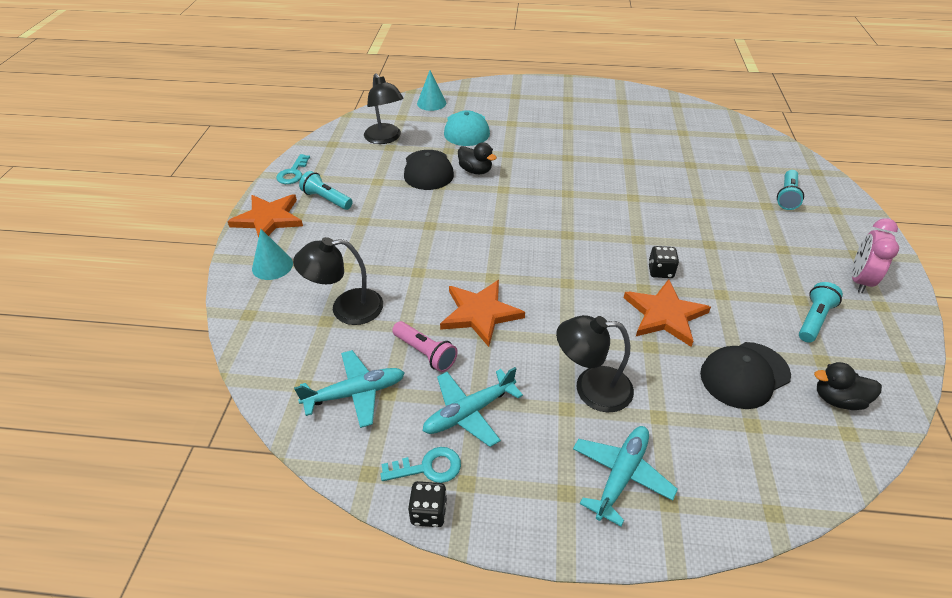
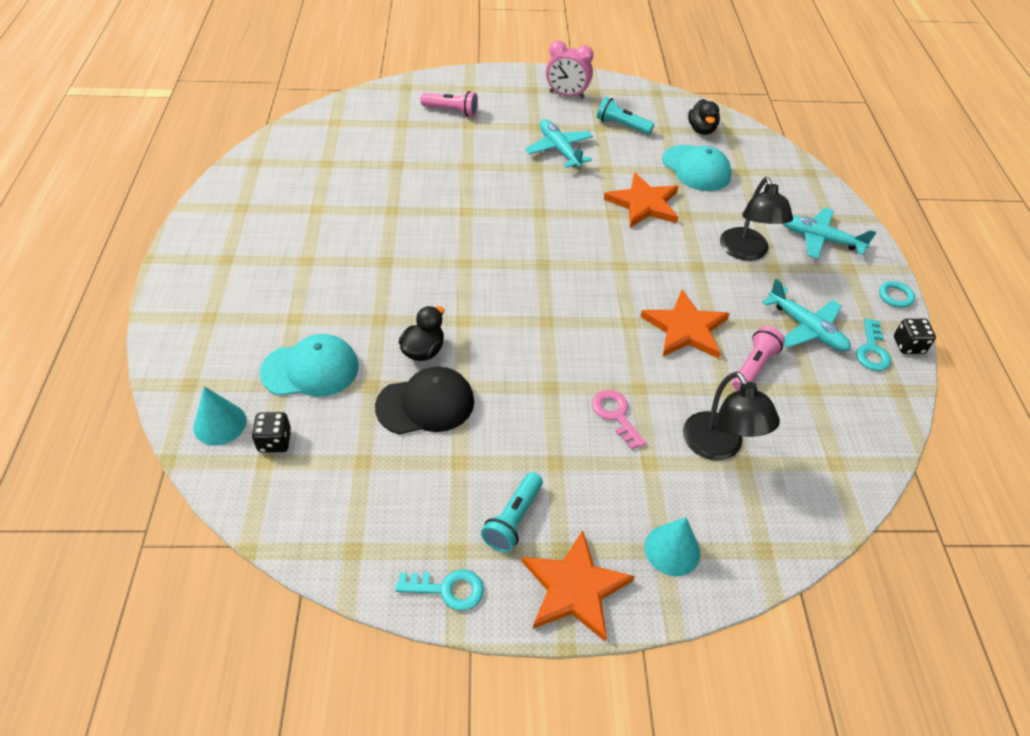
camera: 100 degrees left, 5 degrees up
turquoise plane [294,350,405,428] -> turquoise plane moved to [525,119,593,168]
black lamp [364,73,404,144] -> none
turquoise key [380,447,461,483] -> turquoise key turned 150 degrees counterclockwise [856,318,891,371]
black dice [648,246,679,278] -> black dice moved to [252,412,291,453]
black cap [700,342,791,409] -> turquoise cap [662,145,732,191]
turquoise flashlight [777,170,804,210] -> pink flashlight [420,91,478,117]
none -> pink key [592,390,646,450]
none -> turquoise ring [879,281,915,308]

